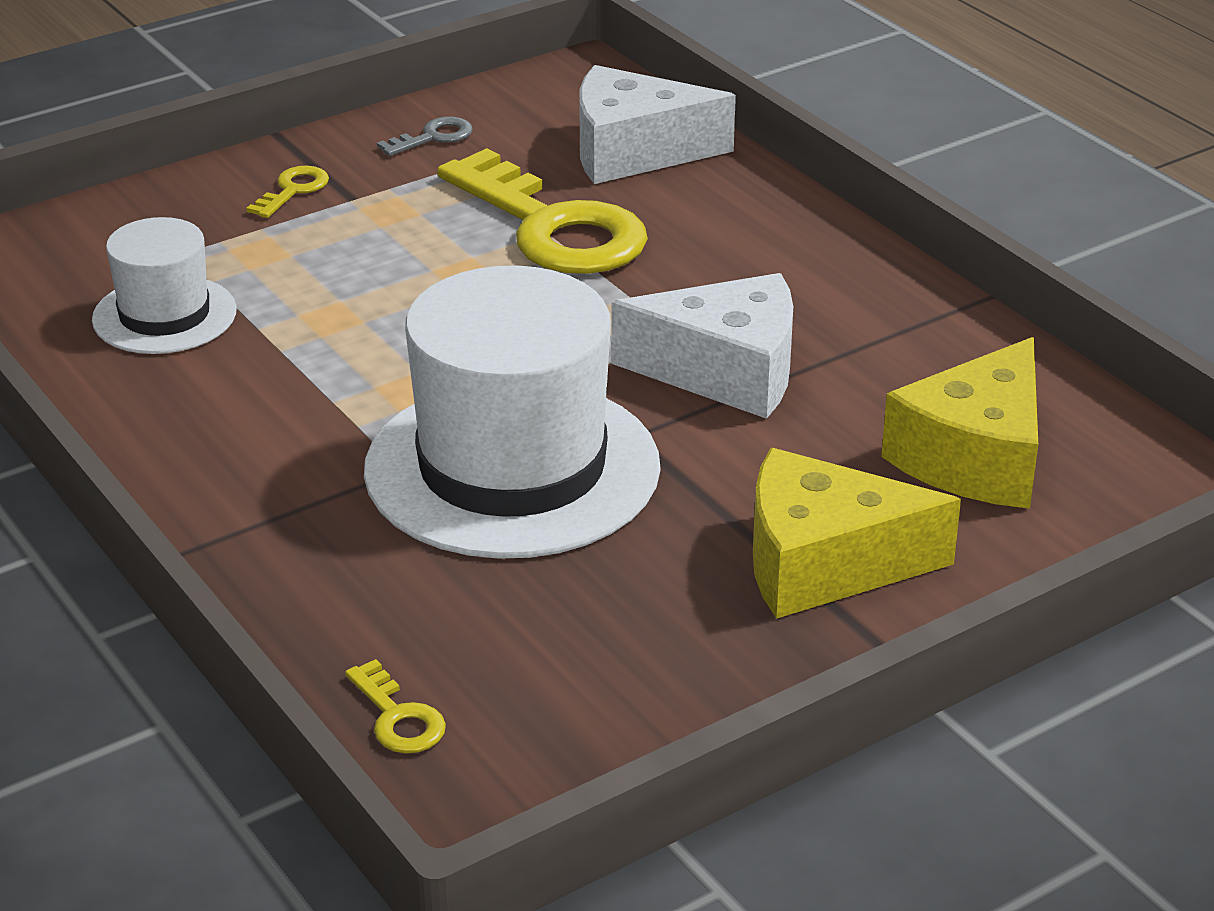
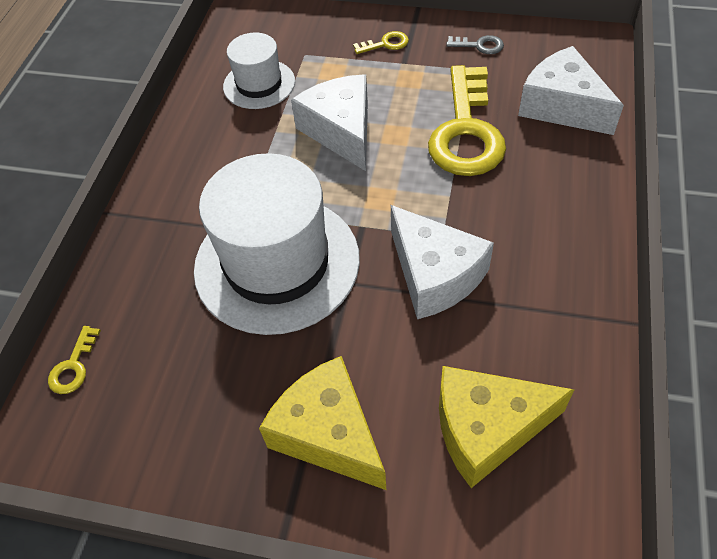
camera: 50 degrees right, 20 degrees up
none -> white cheese [291,74,368,171]

